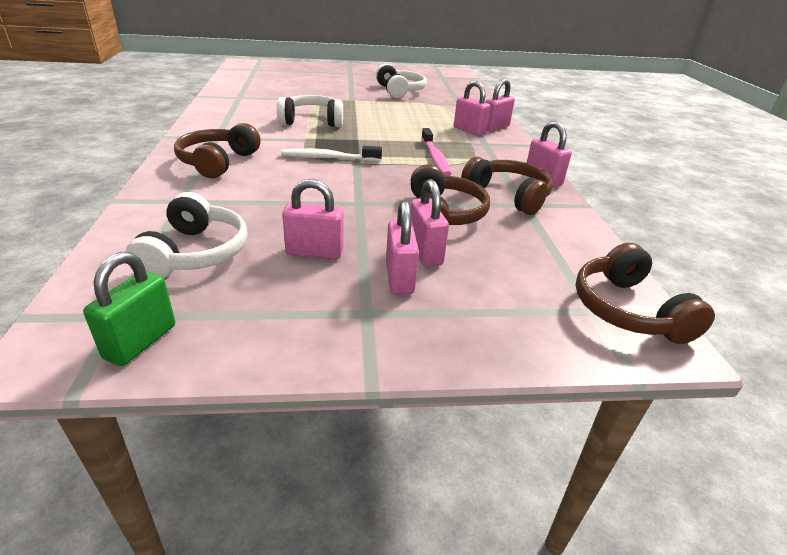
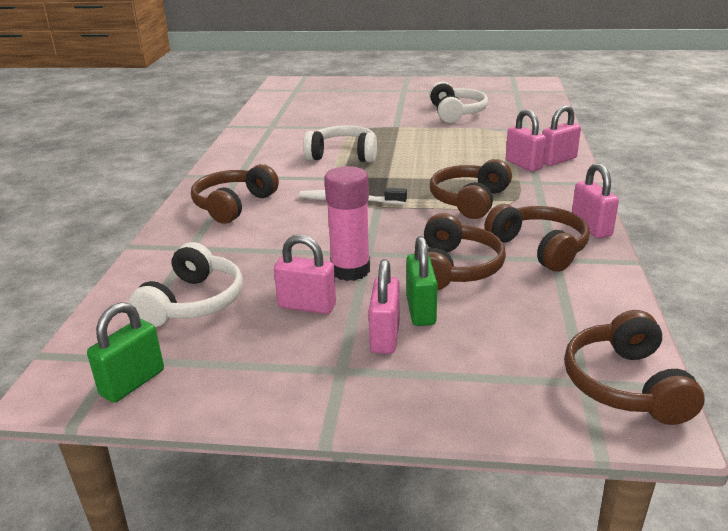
camera: 15 degrees right, 5 degrees down
pink padlock [411,179,449,267] -> green padlock [406,236,438,326]
pink toothbrush [421,128,451,176] -> brown headphones [430,159,512,219]
none -> pink glue stick [324,166,370,281]

